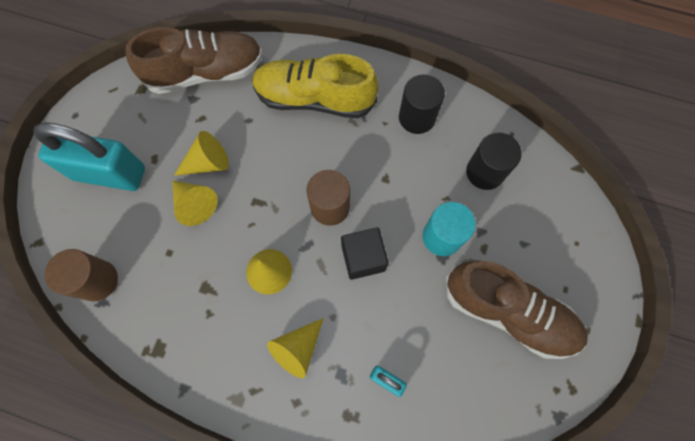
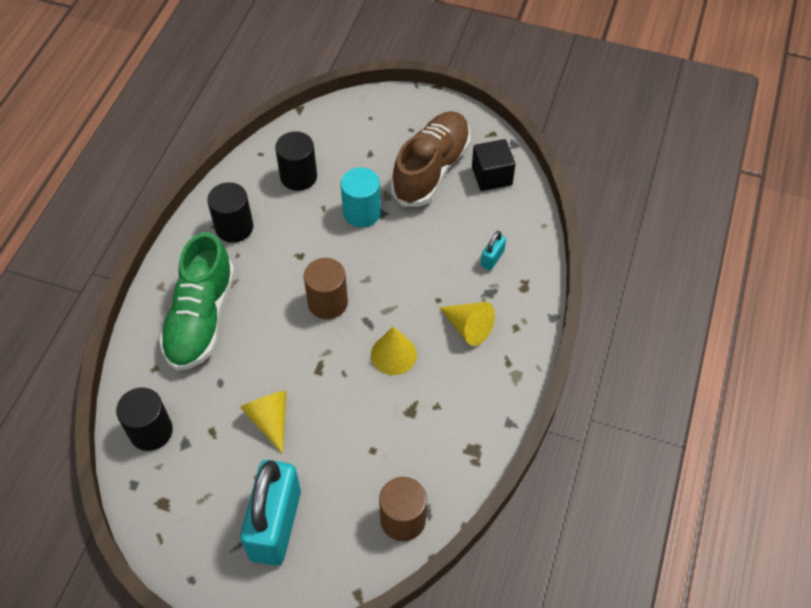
camera: 90 degrees left, 15 degrees down
brown shoe [125,27,263,94] -> black cylinder [116,387,173,451]
yellow cone [172,180,218,226] -> none
yellow shoe [252,54,378,118] -> green shoe [159,232,235,371]
black cube [341,227,389,280] -> black cube moved to [472,139,515,191]

